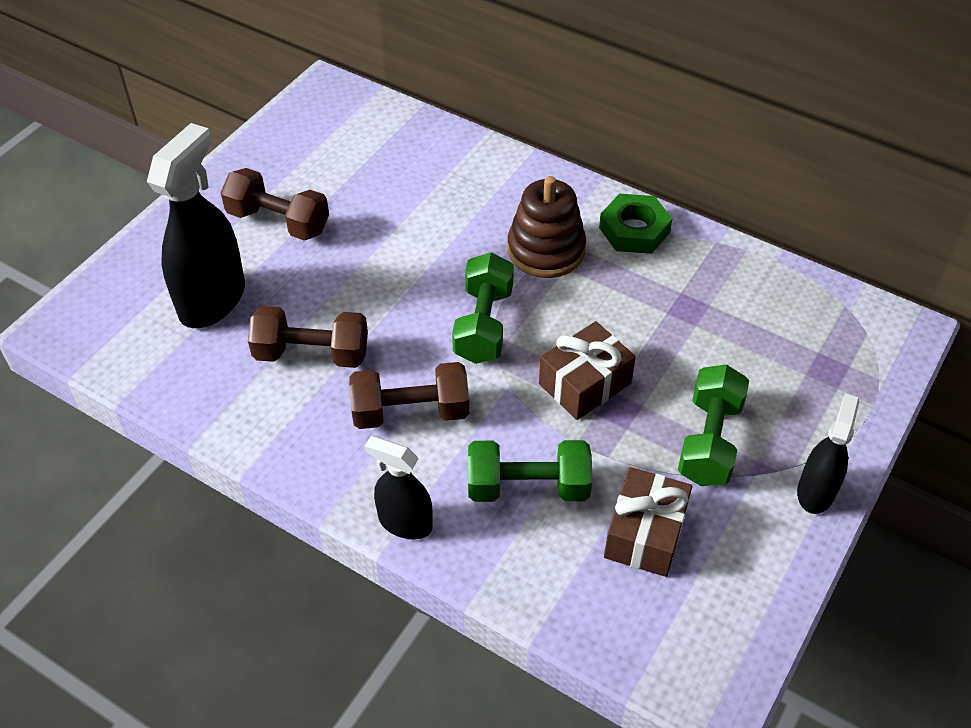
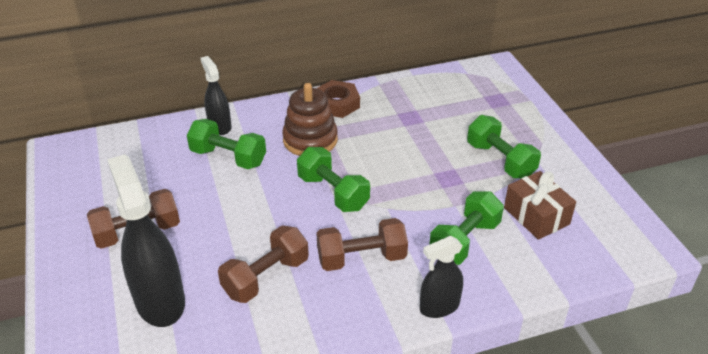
camera: 50 degrees left, 10 degrees down
brown dumbbell [349,362,469,429] -> brown dumbbell turned 45 degrees clockwise [316,218,408,271]
brown gift [539,321,636,420] -> none
green nut [599,194,672,254] -> brown nut [317,80,360,118]
black spray bottle [797,393,860,514] -> black spray bottle moved to [200,56,231,135]
none -> green dumbbell [187,119,266,169]

